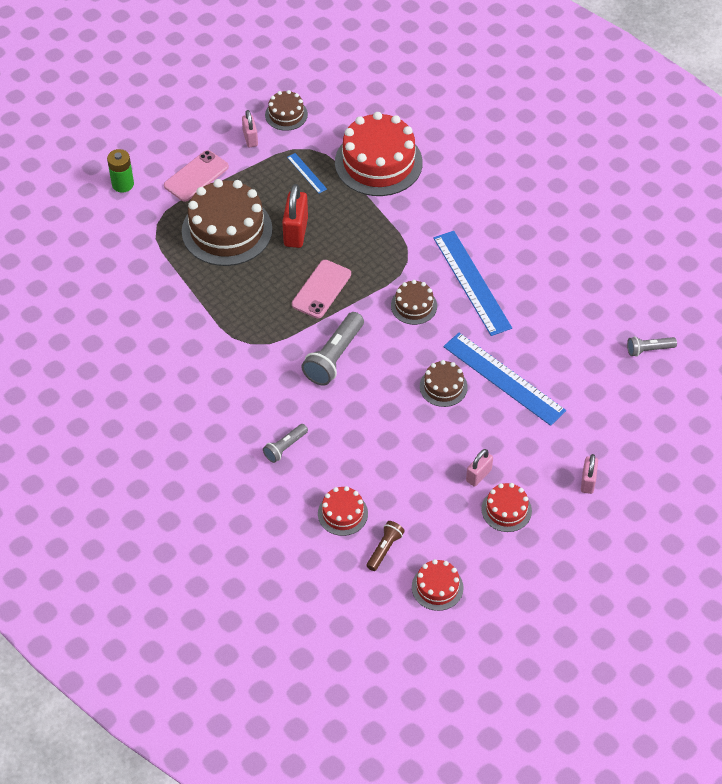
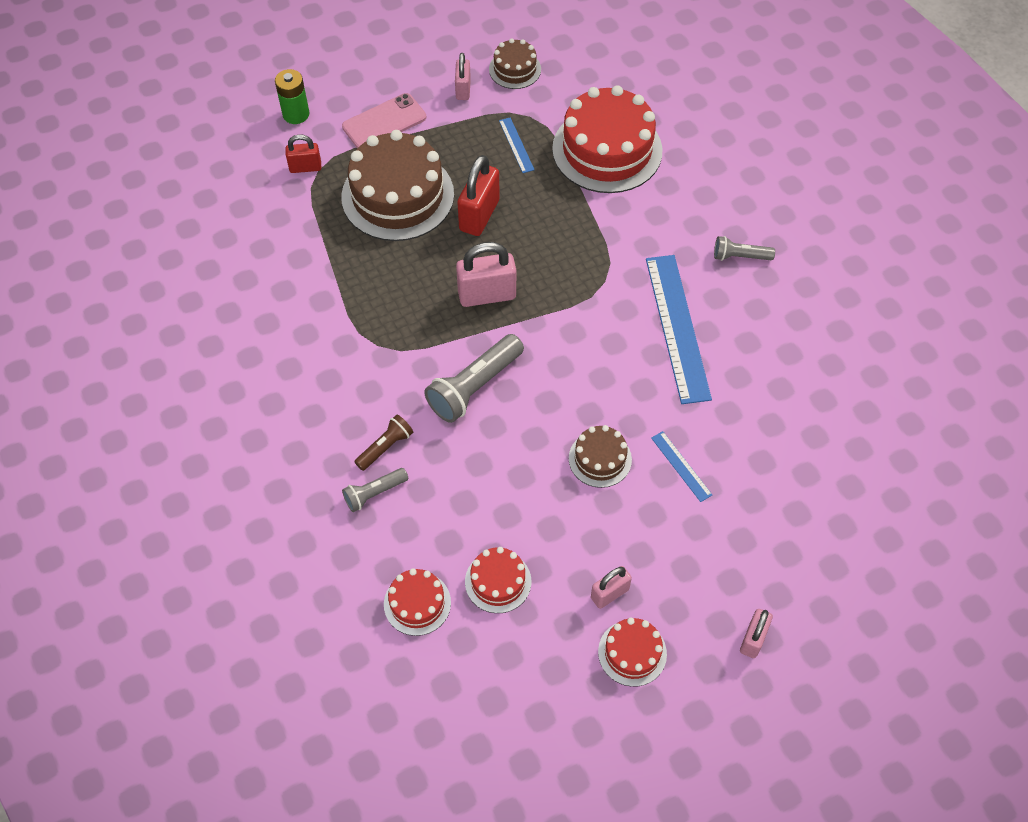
camera: 15 degrees right, 5 degrees up
pink phone [292,260,351,319] -> pink padlock [456,242,516,307]
brown flashlight [366,521,405,571] -> brown flashlight moved to [354,415,413,471]
brown cake [391,280,437,325] -> none
red cake [412,559,464,611] -> red cake moved to [465,547,531,613]
blue ruler [443,332,566,426] -> blue ruler [651,431,712,502], size x0.45
grey flashlight [627,336,677,357] -> grey flashlight moved to [714,236,775,261]
none -> red padlock [285,134,321,173]

